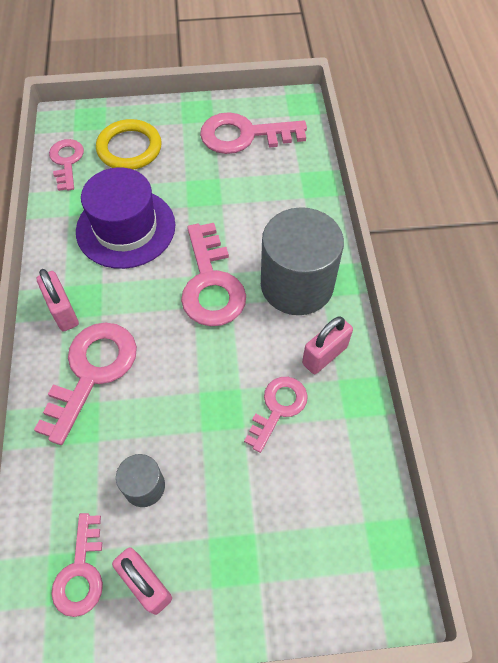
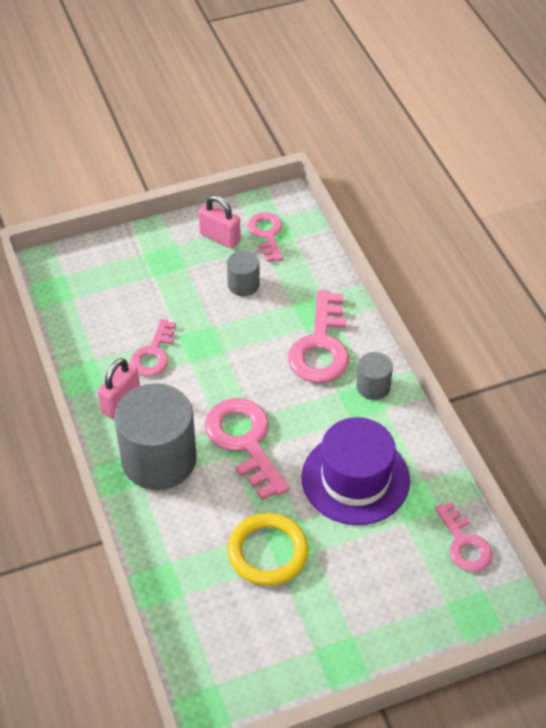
camera: 165 degrees right, 10 degrees down
pink padlock [37,269,79,331] -> grey cylinder [356,352,393,400]
yellow ring [96,119,162,170] -> yellow ring moved to [227,513,309,586]
pink key [200,112,307,154] -> none

